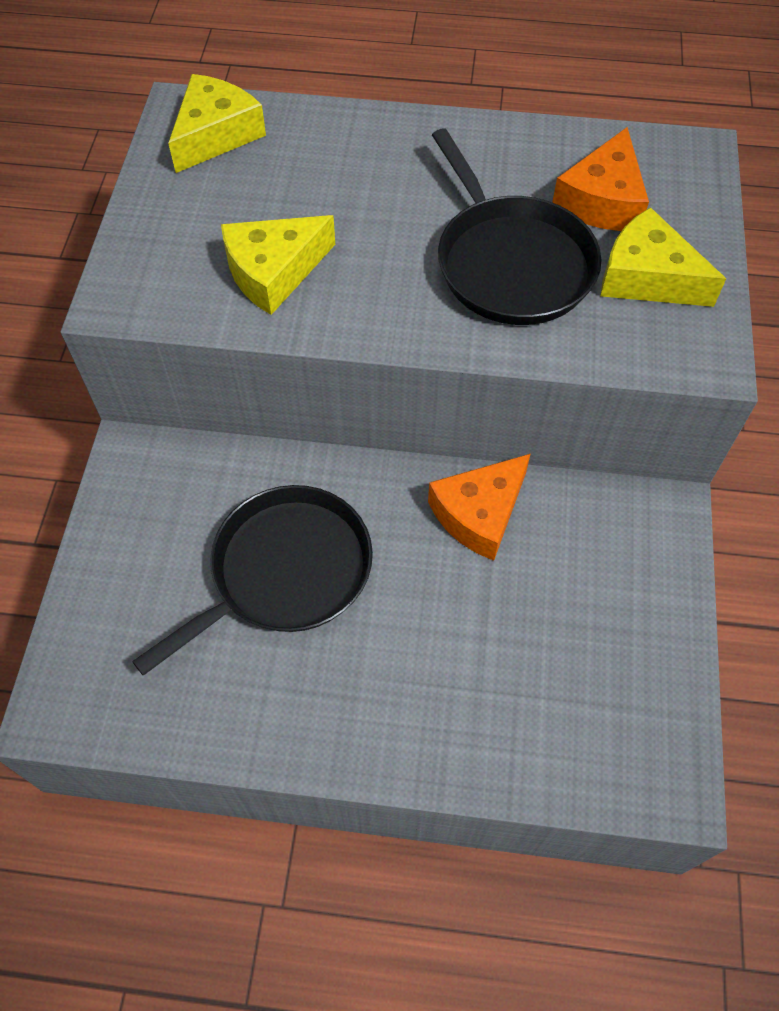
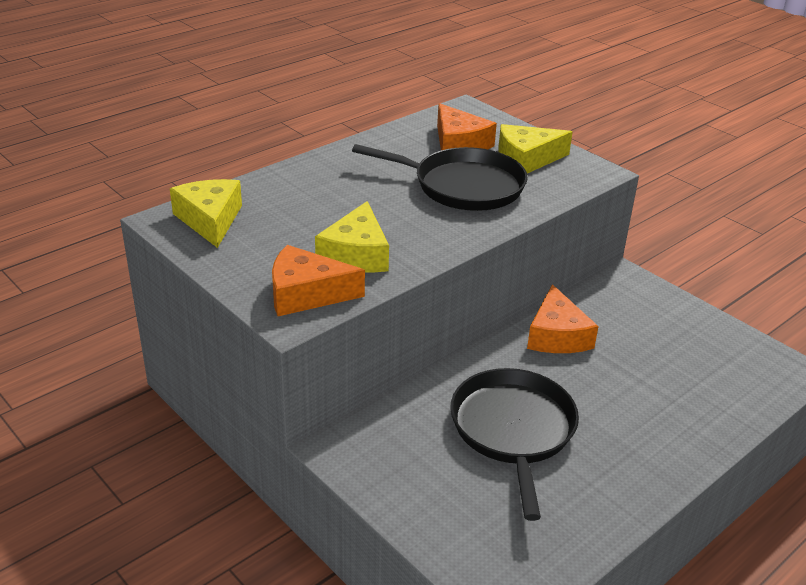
camera: 50 degrees left, 25 degrees down
none -> orange cheese [272,245,365,316]

